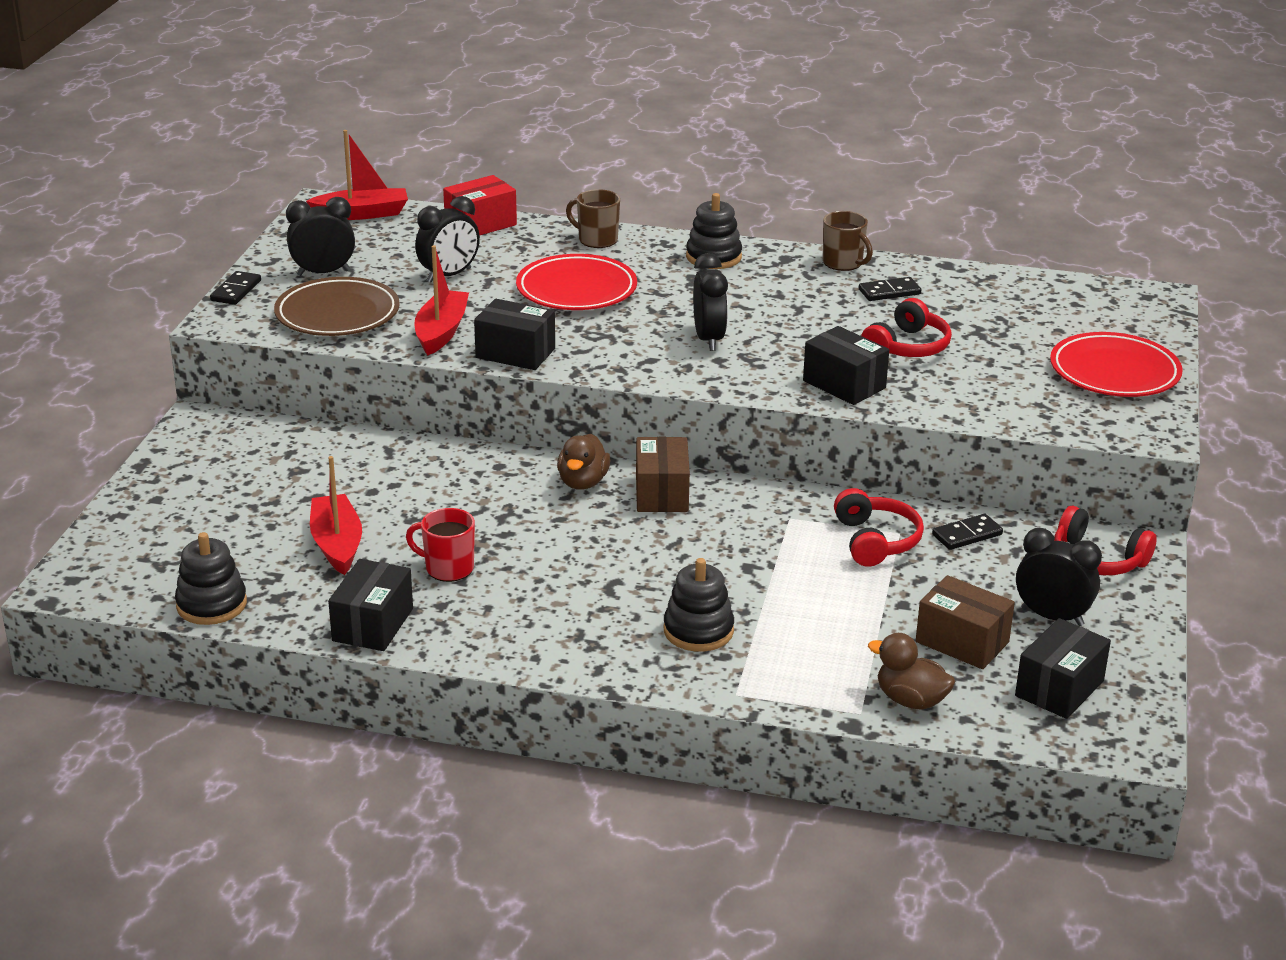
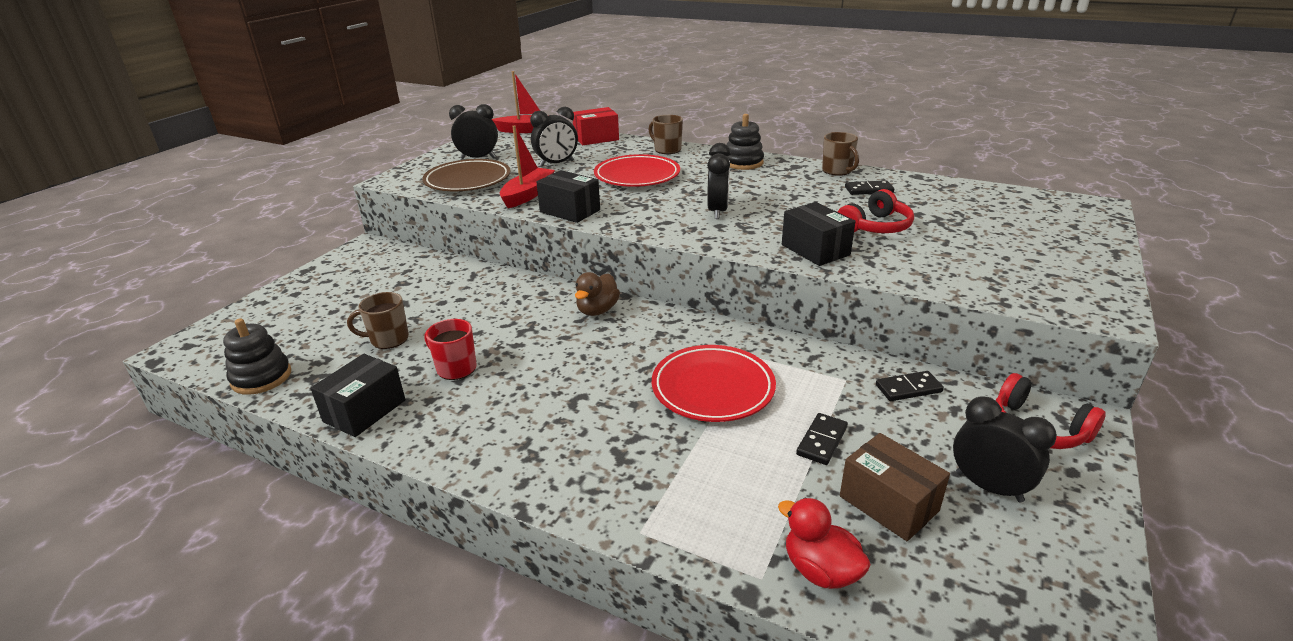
camera: 15 degrees right, 0 degrees up
black domino [210,271,261,305] -> black domino moved to [796,413,848,465]
red boat [310,456,362,575] -> brown mug [347,292,409,349]
brown box [636,437,690,512] -> none
black stacking toy [664,558,734,652] -> none
red headphones [834,488,924,567] -> none
brown duck [868,633,955,710] -> red duck [778,498,871,589]
black box [1015,618,1111,719] -> none
red plate [1050,332,1183,397] -> red plate moved to [652,345,776,422]

